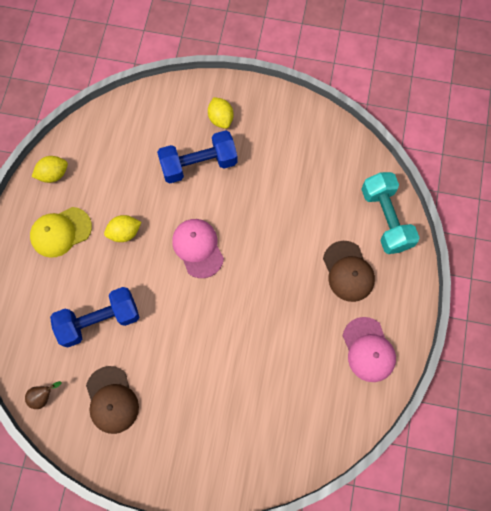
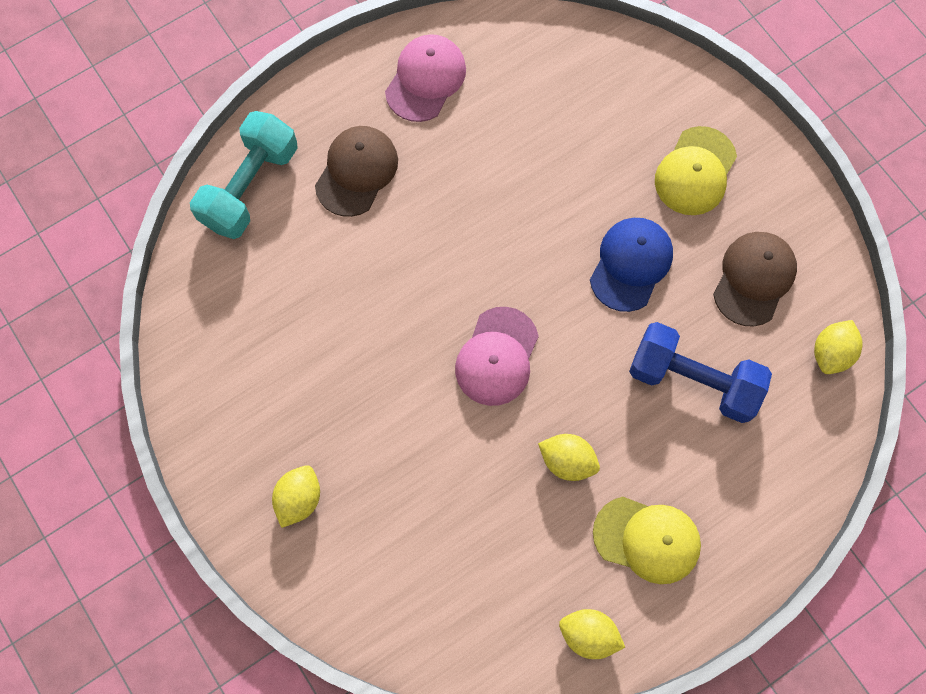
camera: 135 degrees left, 0 degrees up
brown pear [25,381,62,409] -> yellow lemon [814,320,863,374]
blue dumbbell [157,130,238,183] -> none
none -> blue cap [590,218,673,312]
none -> yellow cap [655,126,737,215]

